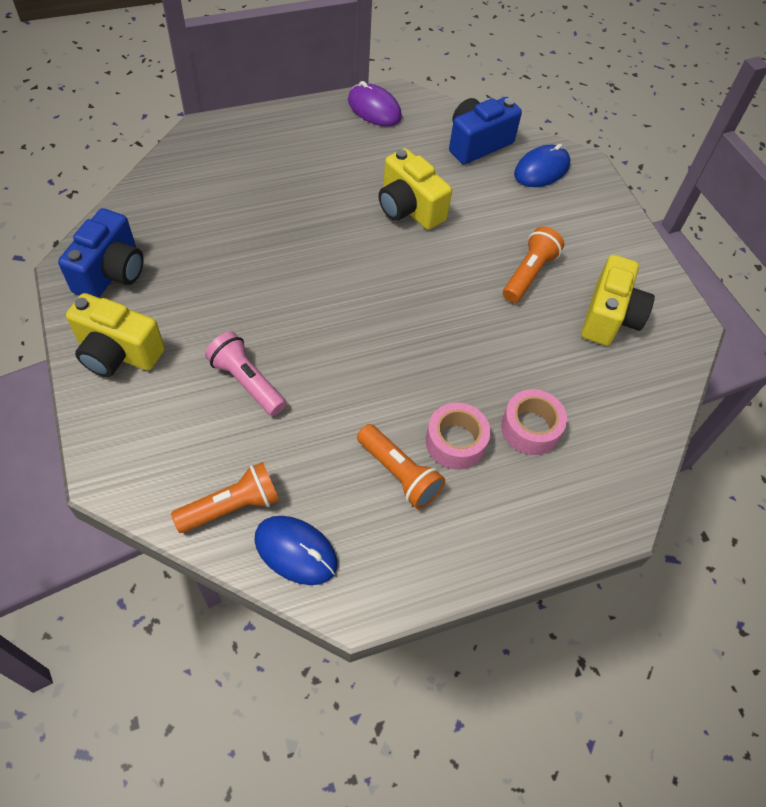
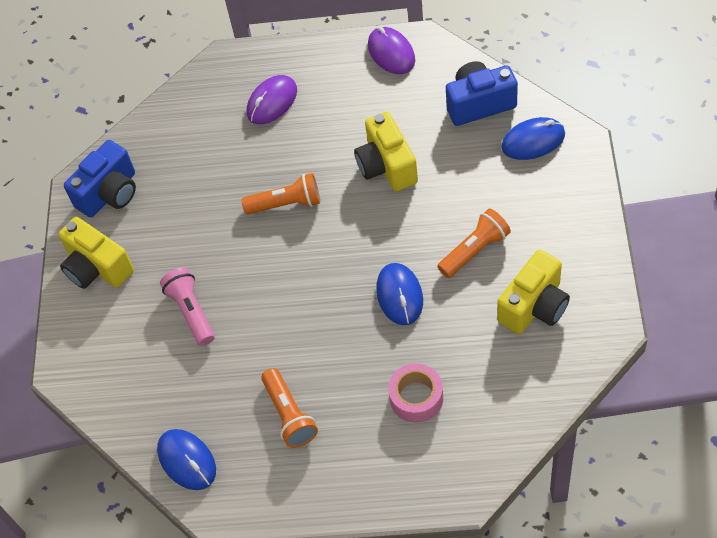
camera: 30 degrees right, 0 degrees up
orange flashlight [171,462,279,533] -> orange flashlight moved to [241,173,320,214]
pink tape [426,403,490,470] -> none
none -> purple mouse [247,75,297,124]
none -> blue mouse [376,263,423,325]

